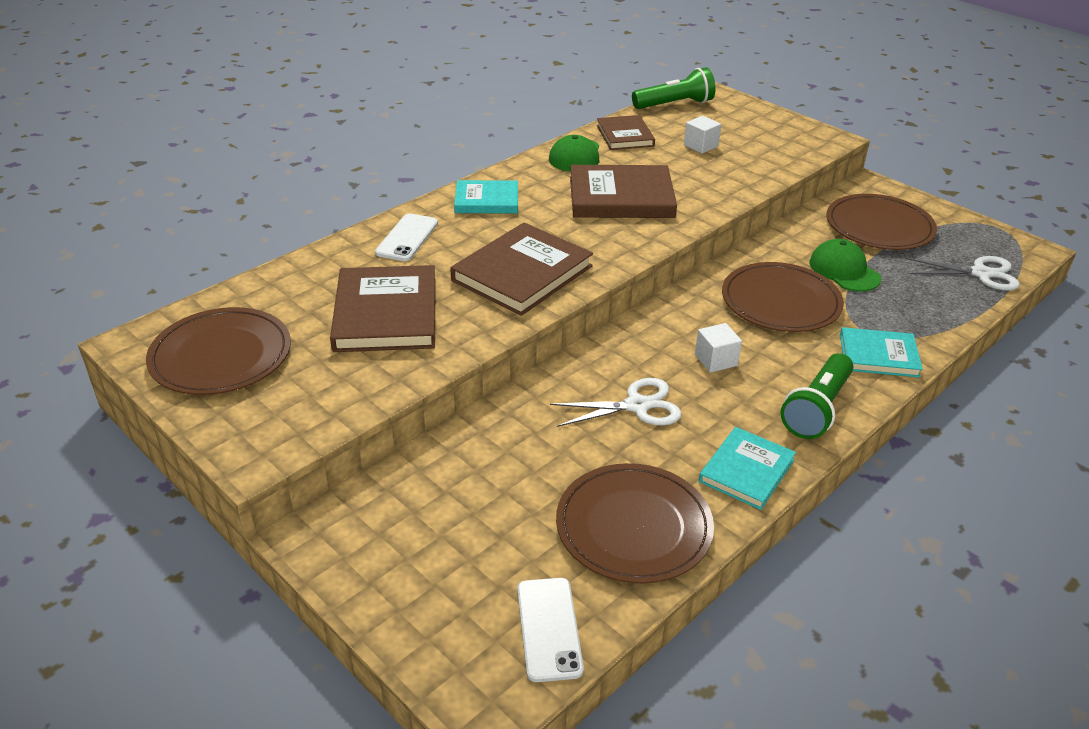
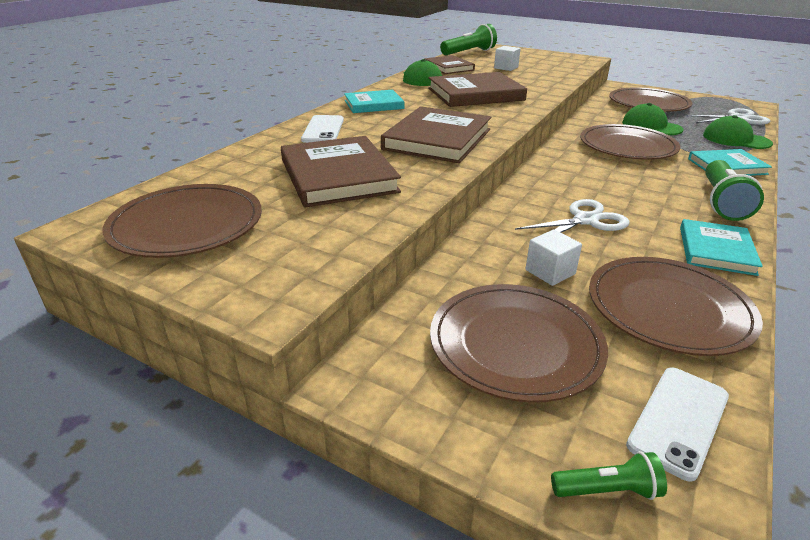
camera: 15 degrees left, 5 degrees down
white phone [517,578,584,682] -> white phone turned 60 degrees clockwise [626,367,729,482]
white cube [695,323,742,373] -> white cube moved to [525,229,582,286]
none -> brown plate [430,284,608,403]
none -> green flashlight [551,451,667,500]
none -> green cap [703,115,773,149]

